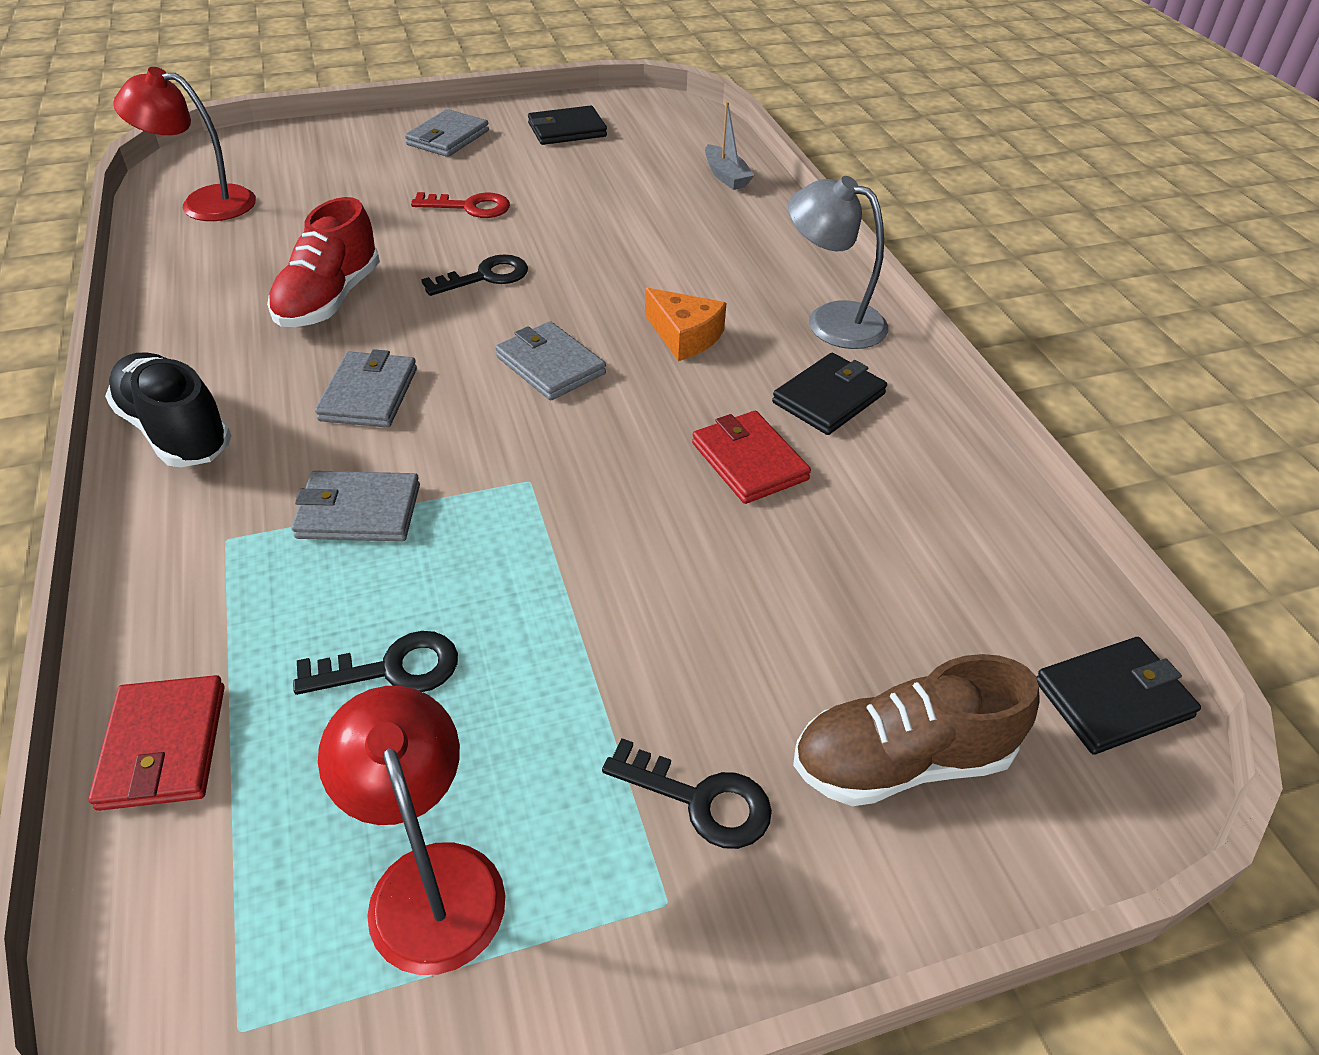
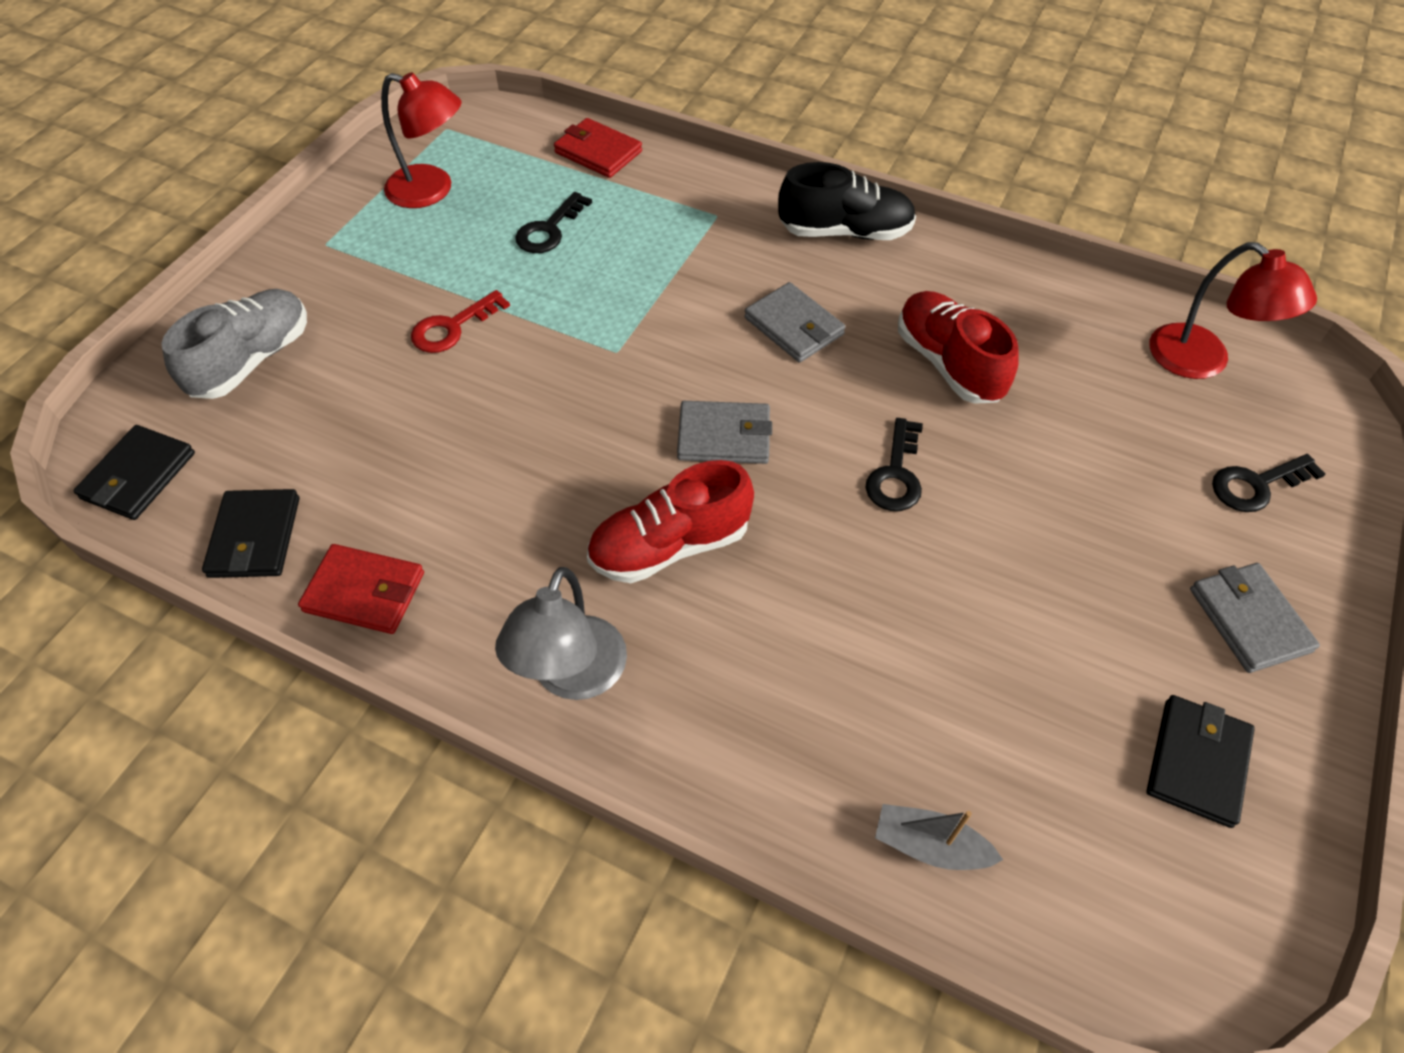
camera: 135 degrees right, 10 degrees up
red lamp [113,67,256,221] -> red lamp turned 90 degrees clockwise [1149,242,1317,379]
grey wallet [291,471,420,542] -> none
red key [411,192,510,218] -> red key moved to [411,290,510,353]
black key [602,738,772,849] -> black key moved to [1212,454,1325,512]
orange cheese [645,288,726,361] -> red shoe [587,460,754,583]
red wallet [692,411,811,504] -> red wallet moved to [298,544,424,634]
black wallet [772,353,887,435] -> black wallet moved to [202,489,300,578]
grey lamp [788,176,888,349] -> grey lamp turned 120 degrees clockwise [495,567,627,700]
brown shoe [793,654,1040,806] -> grey shoe [161,289,307,399]

